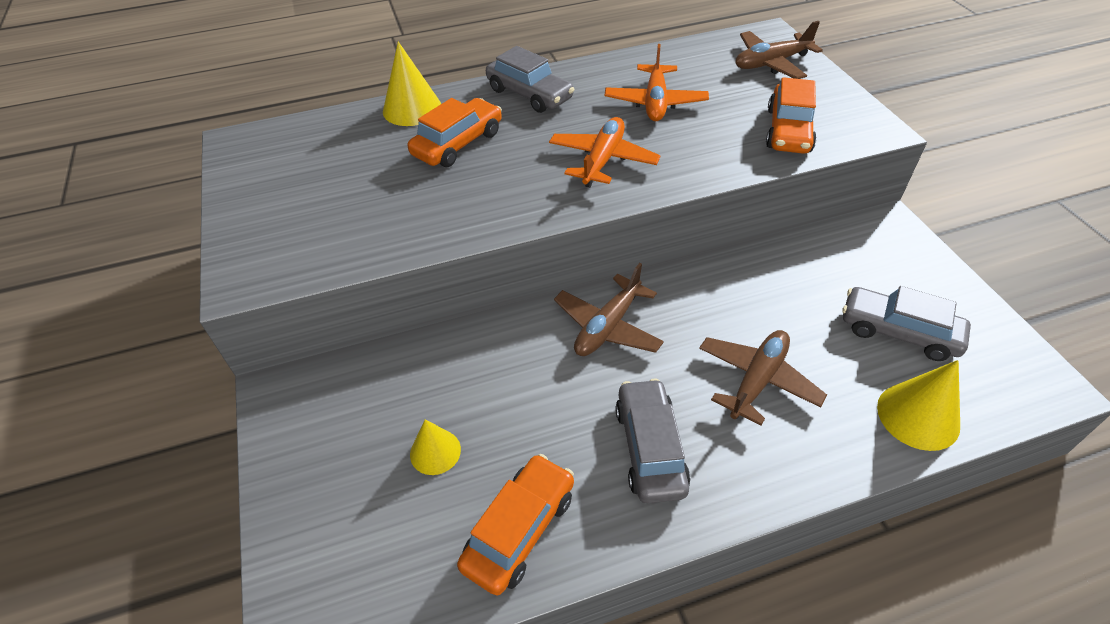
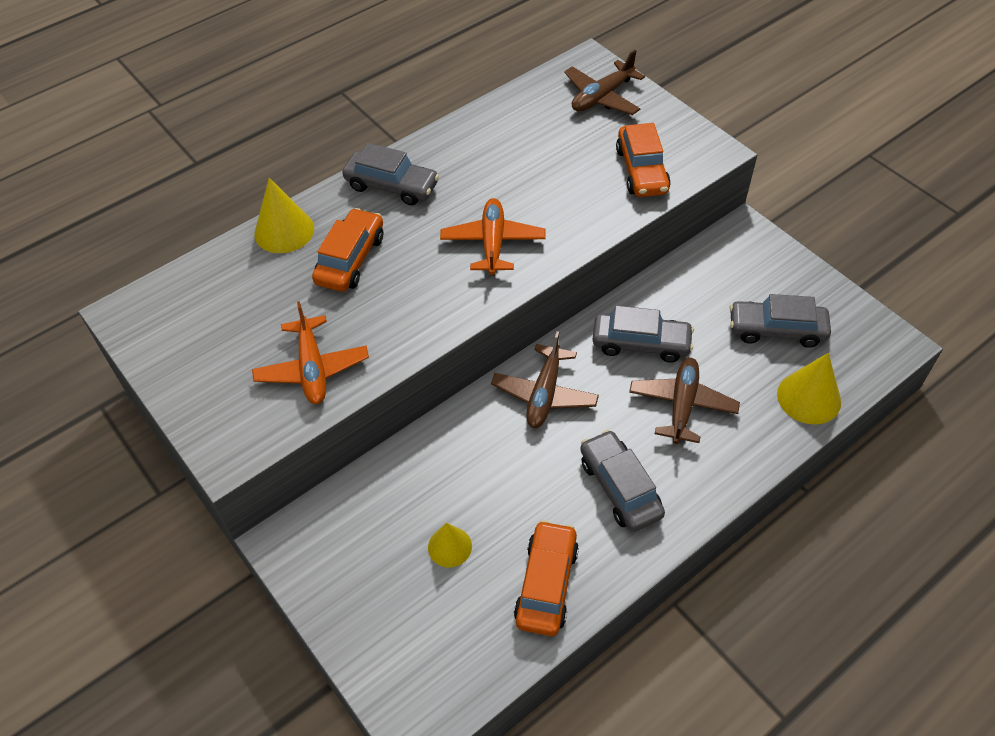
camera: 20 degrees left, 5 degrees up
orange plane [605,44,709,121] -> orange plane moved to [252,301,369,404]
none -> grey car [593,305,694,363]

